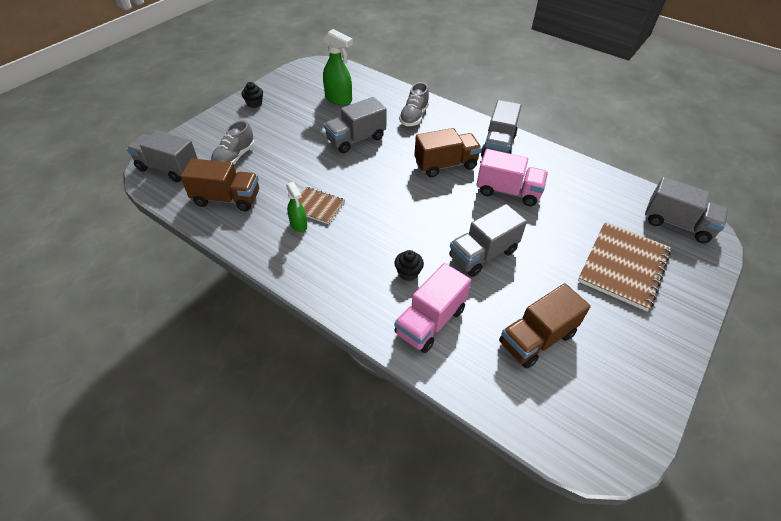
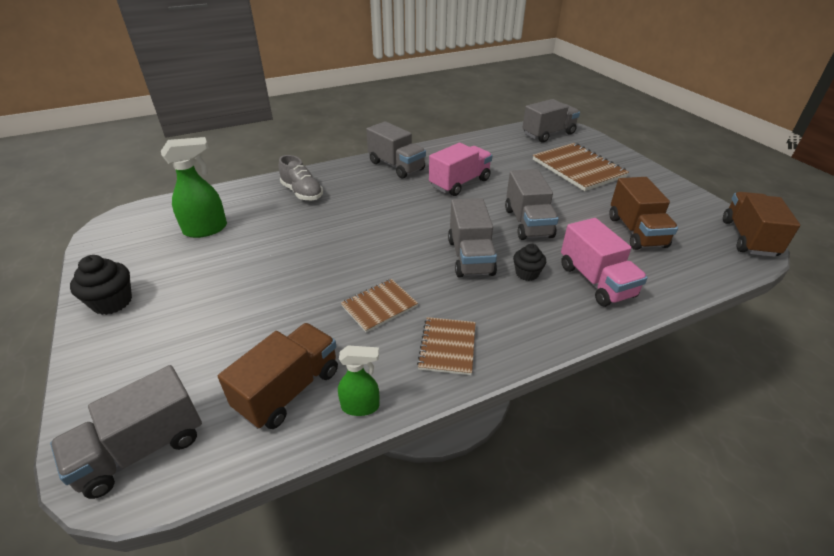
camera: 60 degrees left, 10 degrees down
grey shoe [211,120,255,164] -> none
black cupcake [241,82,263,108] -> black cupcake [70,255,132,315], size x1.50
green spray bottle [286,181,307,232] -> green spray bottle moved to [338,345,380,416]
grey truck [324,97,387,153] -> grey truck moved to [448,198,497,278]
brown truck [414,128,482,177] -> brown truck moved to [723,192,800,257]
none -> brown notebook [417,317,476,375]

